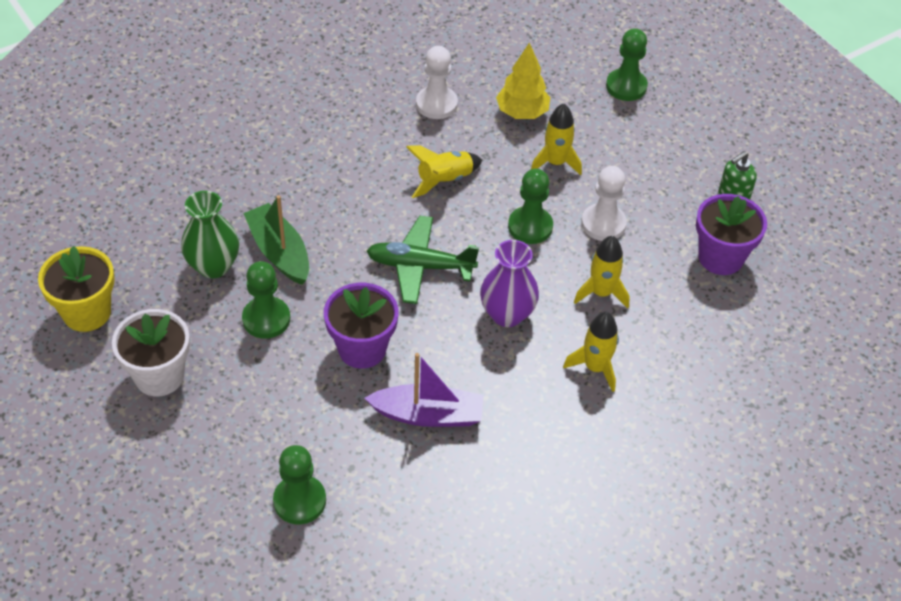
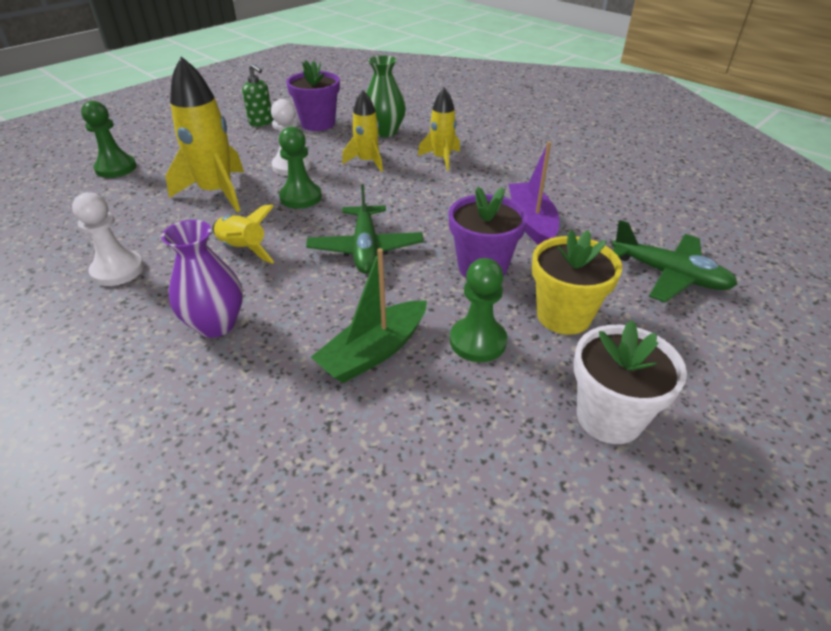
camera: 100 degrees left, 10 degrees down
yellow flower pot [38,246,115,332] -> yellow flower pot moved to [532,230,622,335]
green vase [181,191,239,278] -> green vase moved to [366,55,406,137]
green pawn [273,445,326,524] -> green plane [612,220,738,302]
purple vase [480,240,539,327] -> purple vase moved to [161,220,243,338]
yellow tree [496,43,550,119] -> none
yellow rocket [531,103,582,176] -> yellow rocket [165,56,244,212], size x1.67

